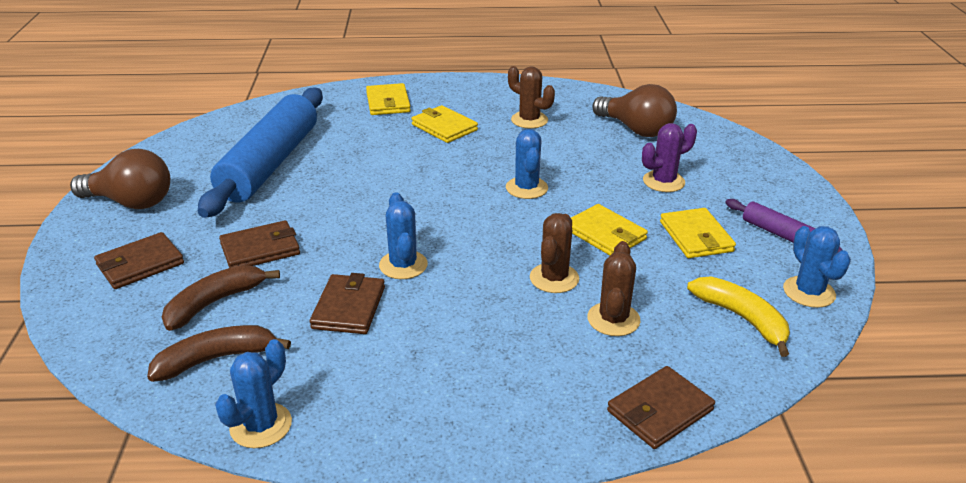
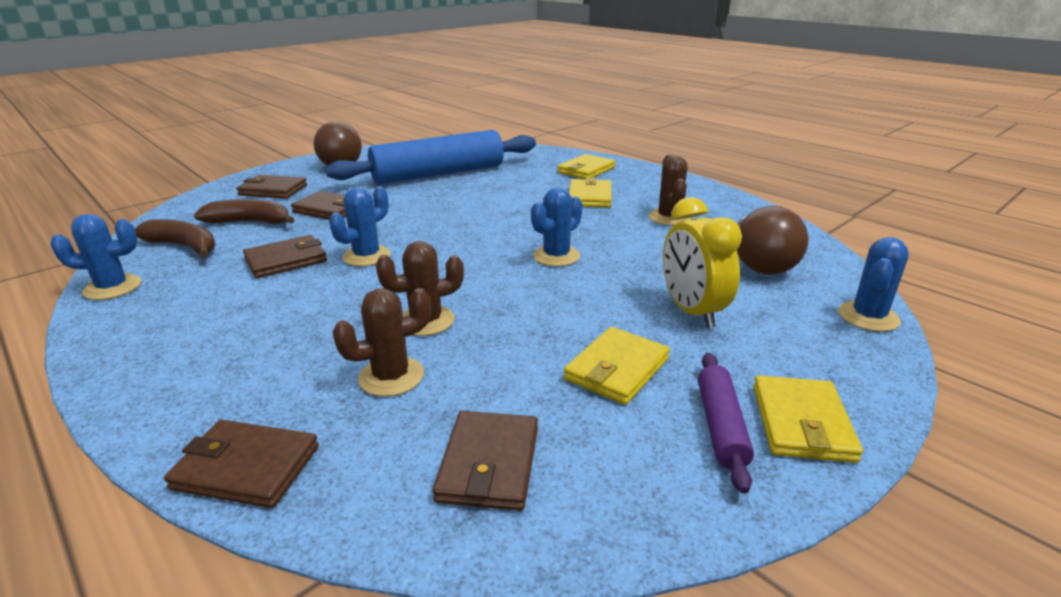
camera: 50 degrees right, 5 degrees down
yellow wallet [571,204,648,255] -> yellow wallet moved to [753,375,863,463]
purple cactus [642,123,697,192] -> yellow clock [663,197,742,328]
yellow banana [687,277,790,357] -> brown wallet [433,411,538,511]
blue cactus [783,226,851,308] -> blue cactus moved to [838,237,909,332]

